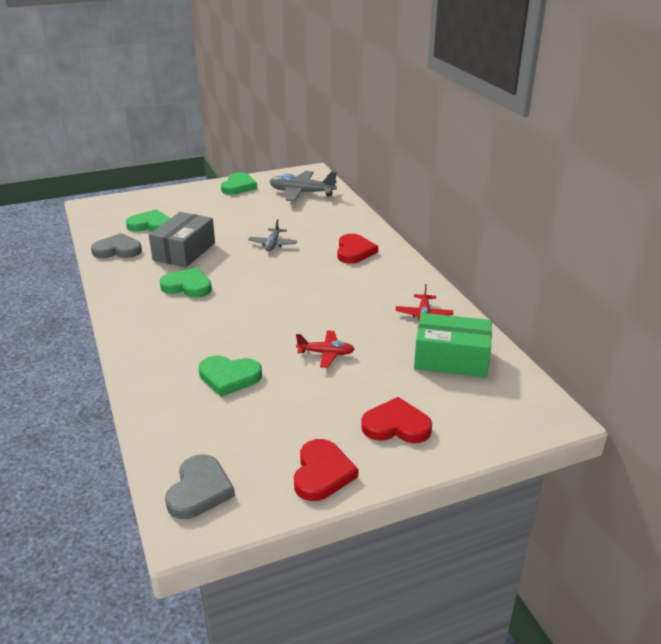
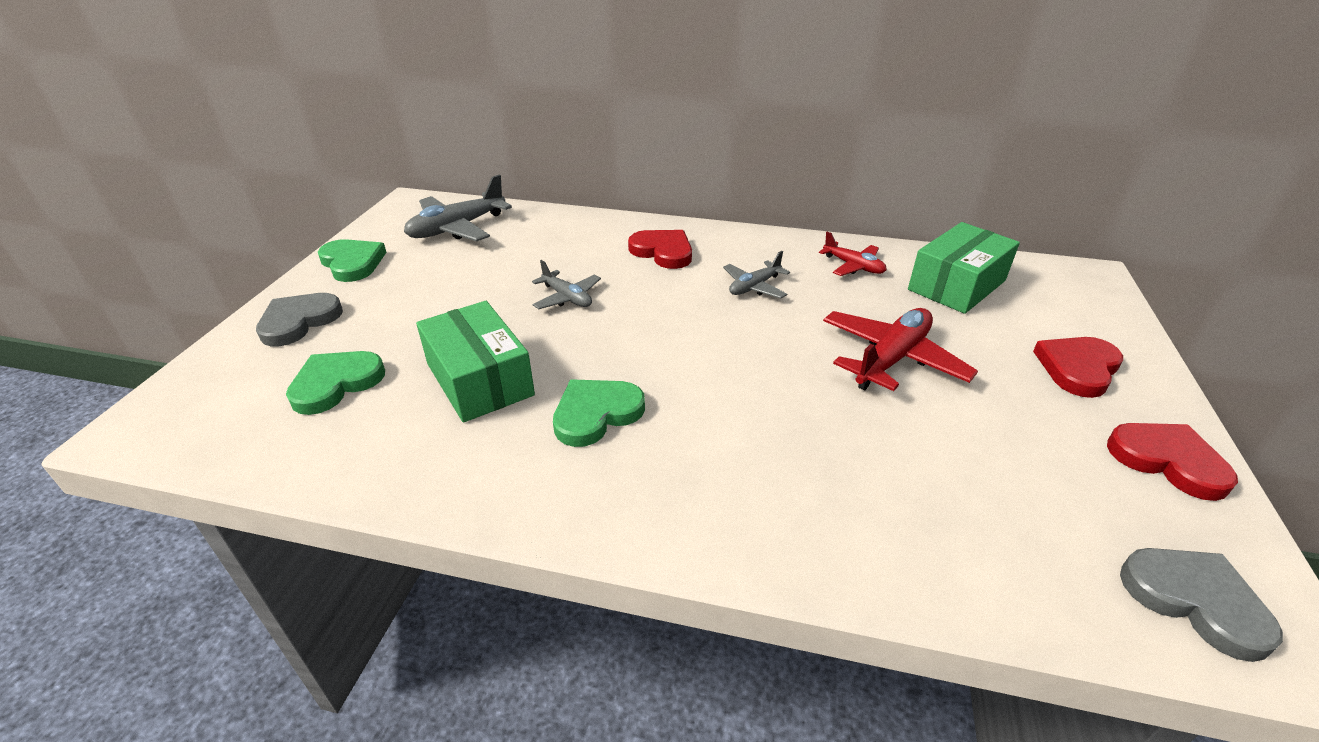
camera: 55 degrees left, 5 degrees up
grey heart [91,233,142,258] -> grey heart moved to [256,293,343,346]
grey box [149,212,215,267] -> green box [416,301,535,423]
green heart [198,356,262,397] -> none
red plane [296,330,355,368] -> red plane [823,308,978,391], size x1.72
none -> grey plane [723,251,790,299]

